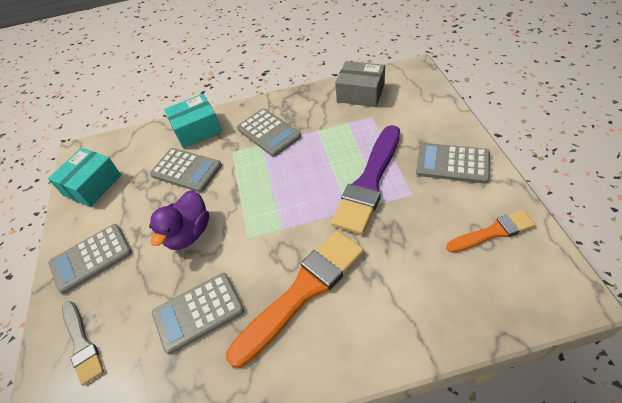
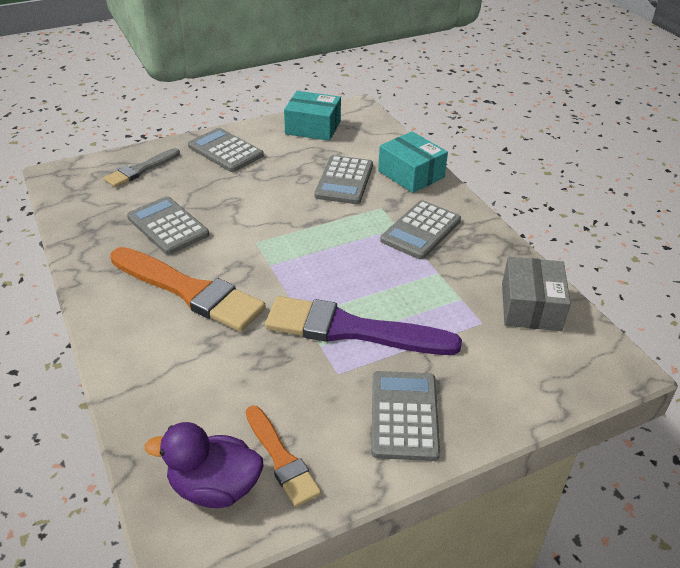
camera: 70 degrees right, 10 degrees down
purple duck [149,190,209,250] -> purple duck moved to [145,422,264,508]

